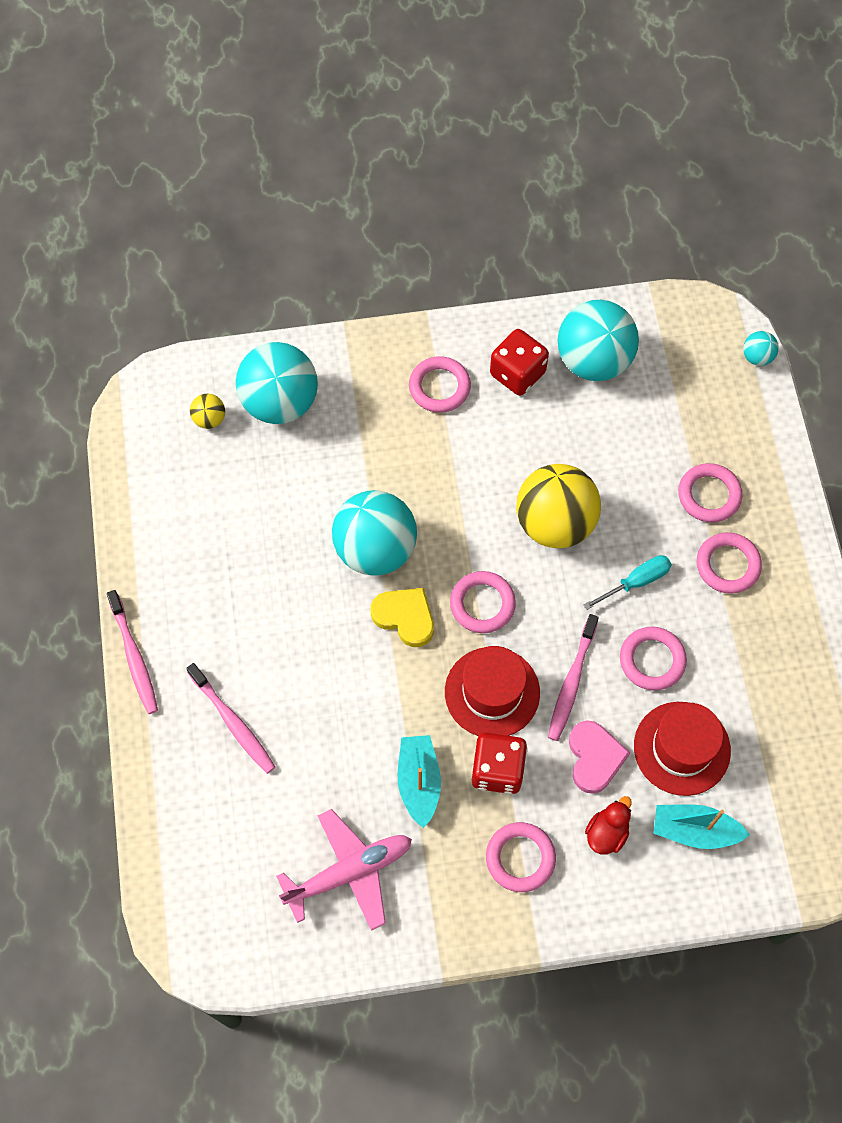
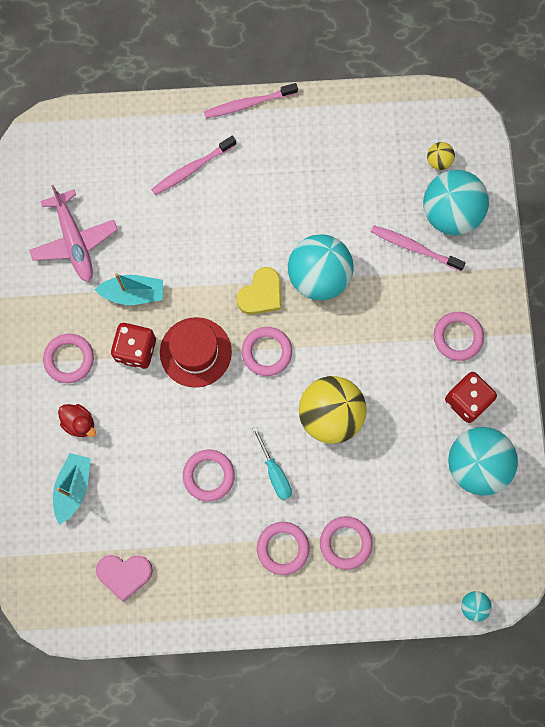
camera: 95 degrees right, 10 degrees up
pink toothbrush [548,614,599,741] -> pink toothbrush moved to [371,225,466,271]
pink heart [569,720,630,794] -> pink heart moved to [96,555,153,602]
red hat [634,702,731,796] -> none

